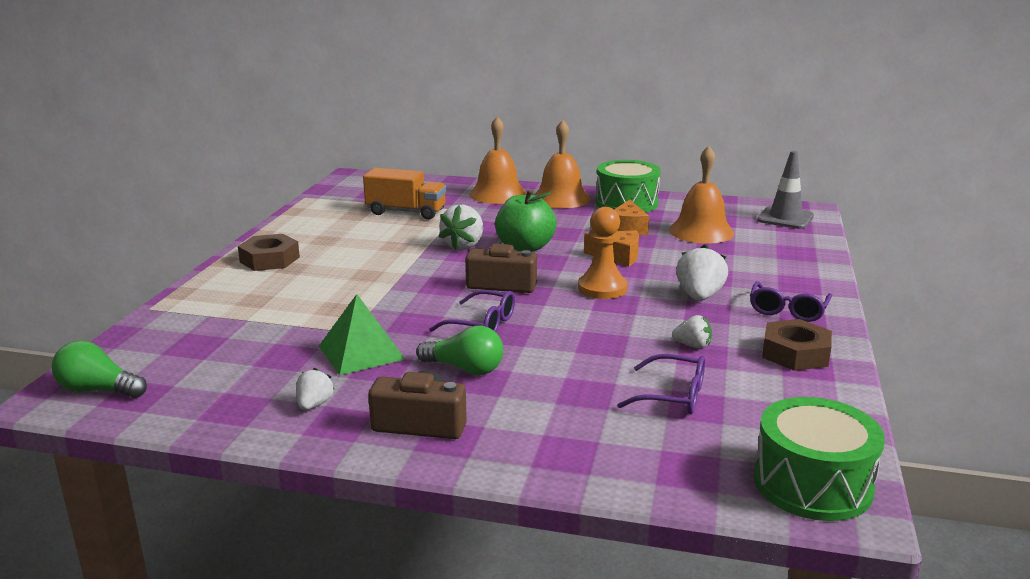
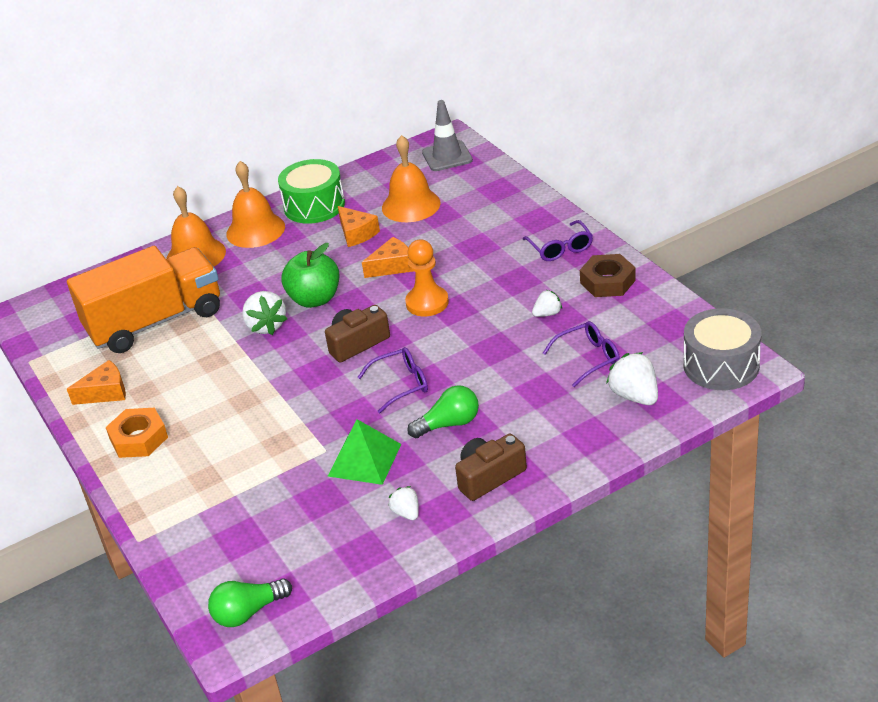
camera: 40 degrees left, 15 degrees up
brown nut [238,234,300,271] -> orange nut [106,408,168,458]
orange truck [363,168,446,220] -> orange truck [67,246,220,353], size x1.66
white strawberry [676,244,728,301] -> white strawberry moved to [606,352,658,405]
green drum [754,397,885,521] -> grey drum [684,308,762,390]
none -> orange cheese [67,360,126,405]

